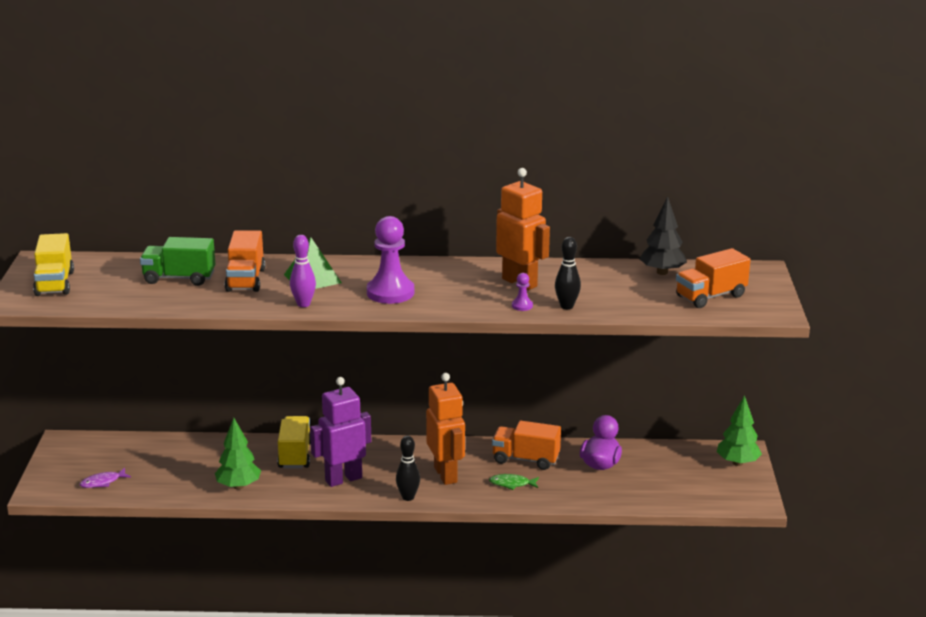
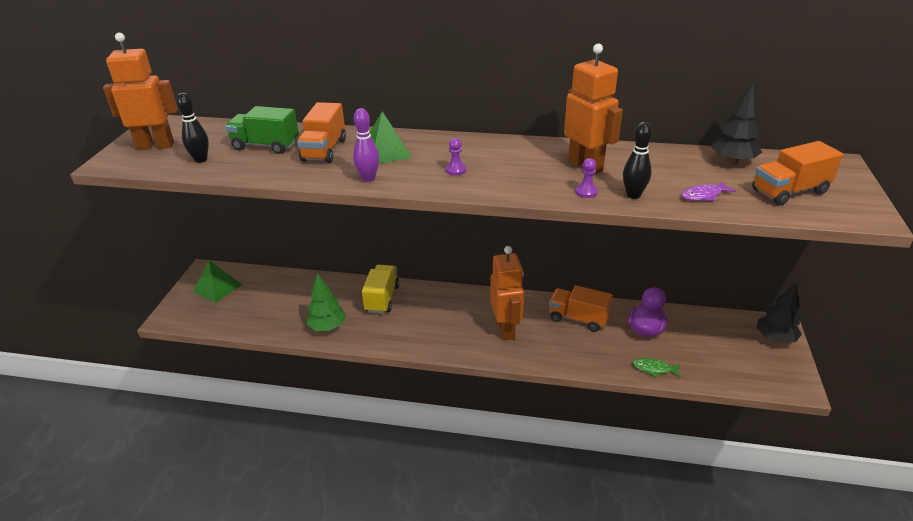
camera: 10 degrees right, 10 degrees up
yellow truck [33,233,74,296] -> orange robot [103,33,178,150]
purple fish [80,468,131,488] -> purple fish moved to [681,182,736,201]
purple robot [310,377,371,487] -> none
purple pawn [367,216,414,304] -> purple pawn [446,138,466,176], size x0.43
black bowling pin [396,435,420,501] -> black bowling pin moved to [176,93,209,163]
green fish [489,474,539,490] -> green fish moved to [632,358,681,377]
green tree [717,395,762,466] -> black tree [757,283,802,343]
none -> green pyramid [193,260,242,303]

